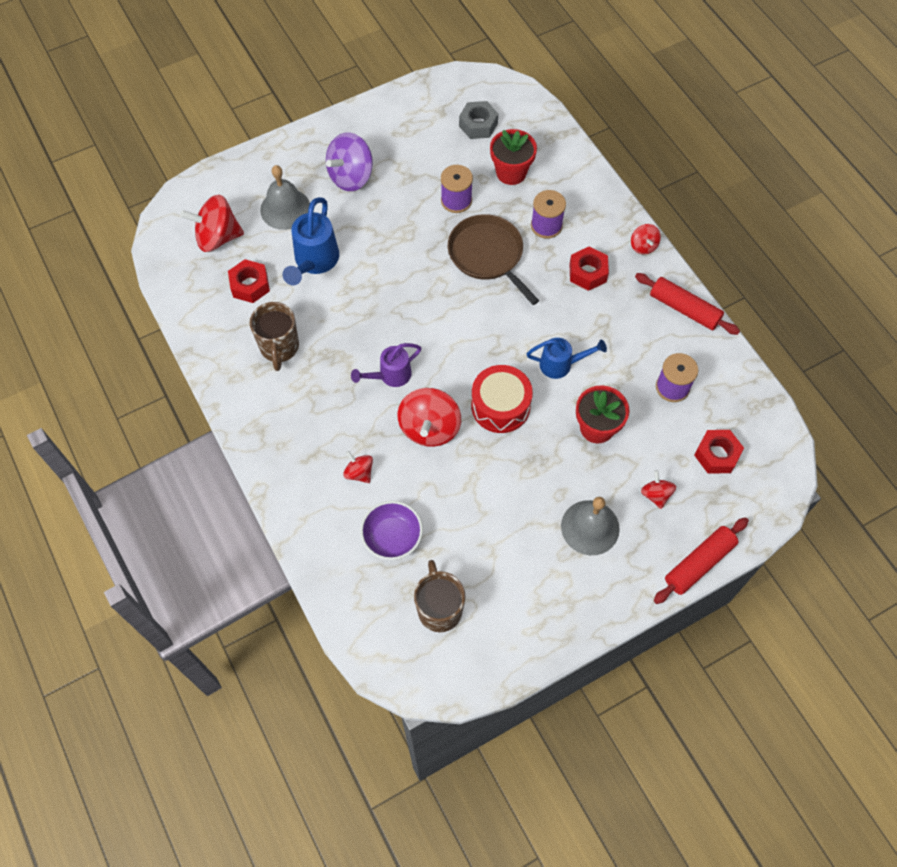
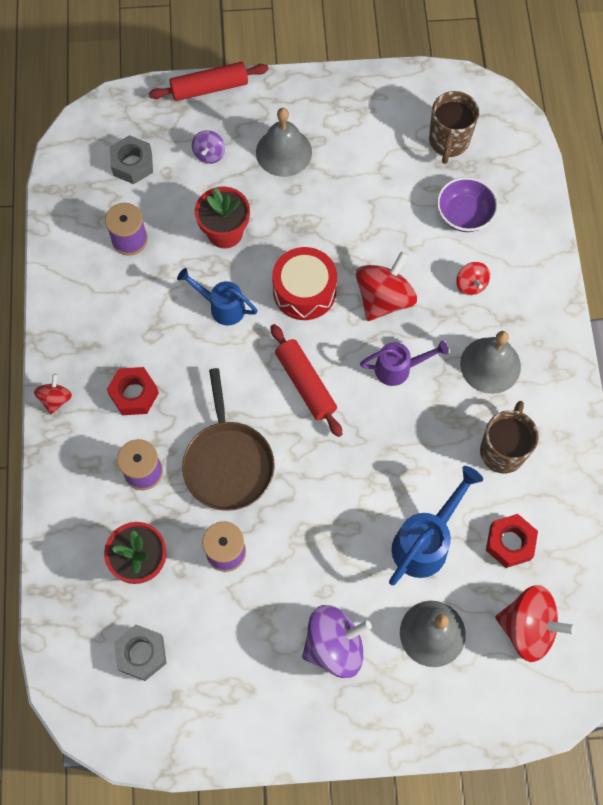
camera: 155 degrees left, 5 degrees up
red rolling pin [635,273,740,335] -> red rolling pin moved to [270,324,342,437]
red spinning top [641,470,676,509] -> purple spinning top [192,130,225,164]
red nut [694,430,744,473] -> grey nut [110,135,153,184]
none -> grey bell [460,331,521,394]

